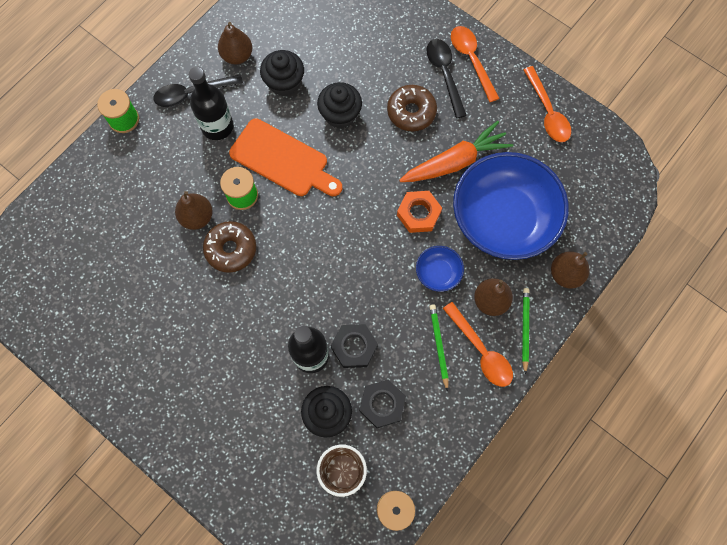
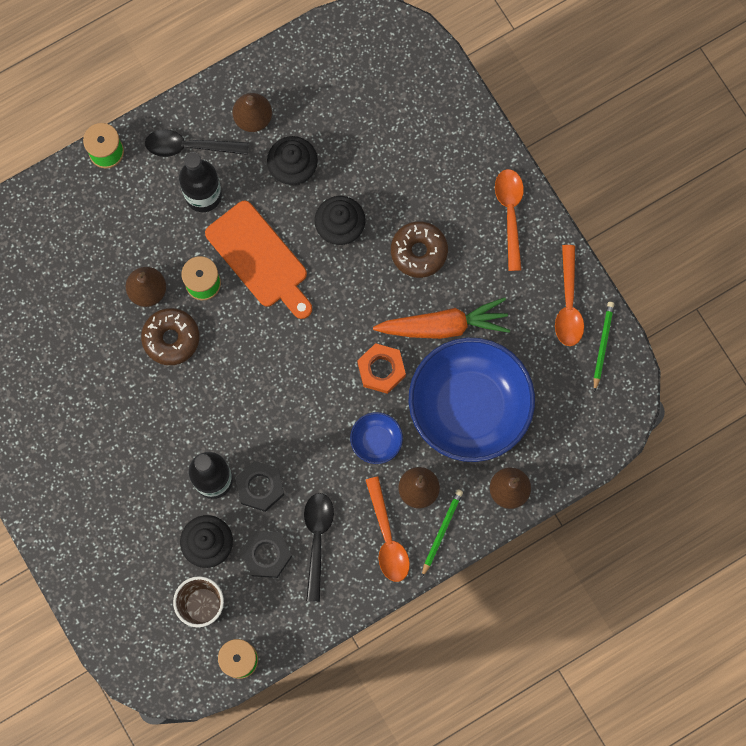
camera: 20 degrees right, 5 degrees up
black spoon [426,39,467,119] -> black spoon moved to [304,493,334,602]
green pencil [429,304,449,392] -> green pencil moved to [594,302,614,392]

